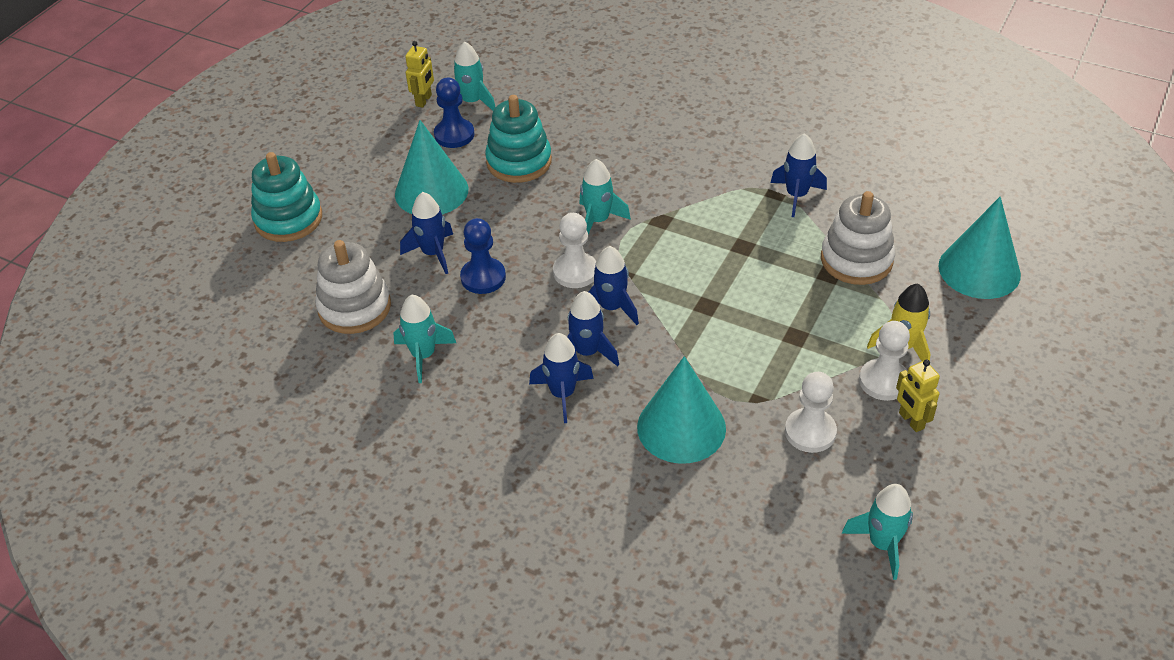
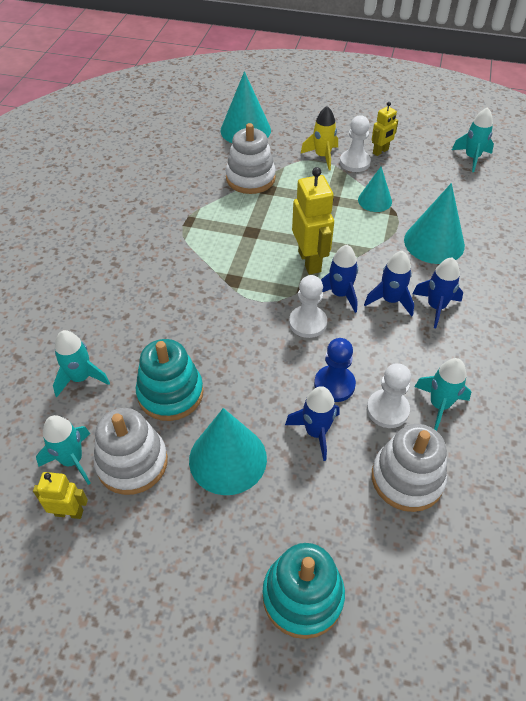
camera: 105 degrees left, 5 degrees up
blue pawn [434,78,474,148] -> white stacking toy [93,408,168,495]
turquoise rocket [579,159,631,234] -> turquoise rocket moved to [53,330,110,397]
blue rocket [770,133,827,217] -> none
white pawn [785,372,837,453] -> white pawn moved to [367,363,411,428]
none -> yellow robot [292,167,334,274]
none -> turquoise cone [358,167,392,212]

